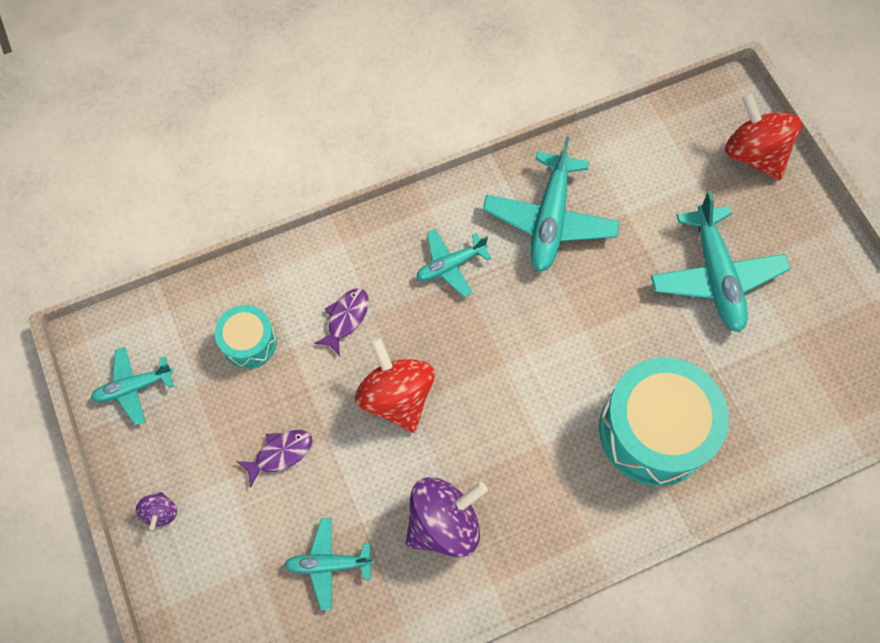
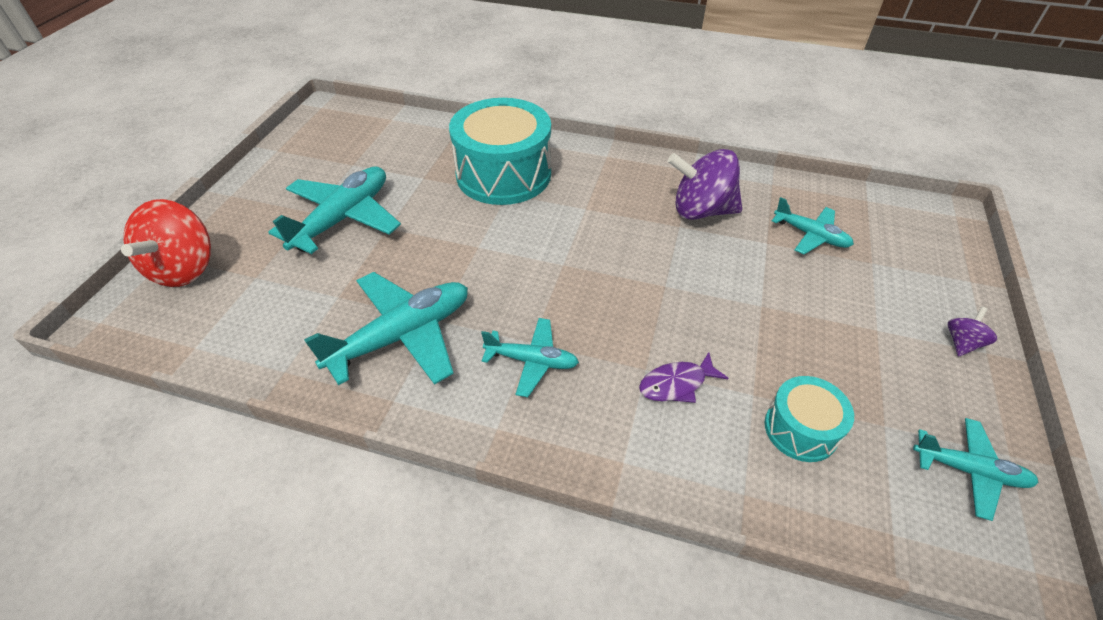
camera: 140 degrees left, 20 degrees down
purple fish [236,430,312,488] -> none
red spinning top [355,337,435,433] -> none

